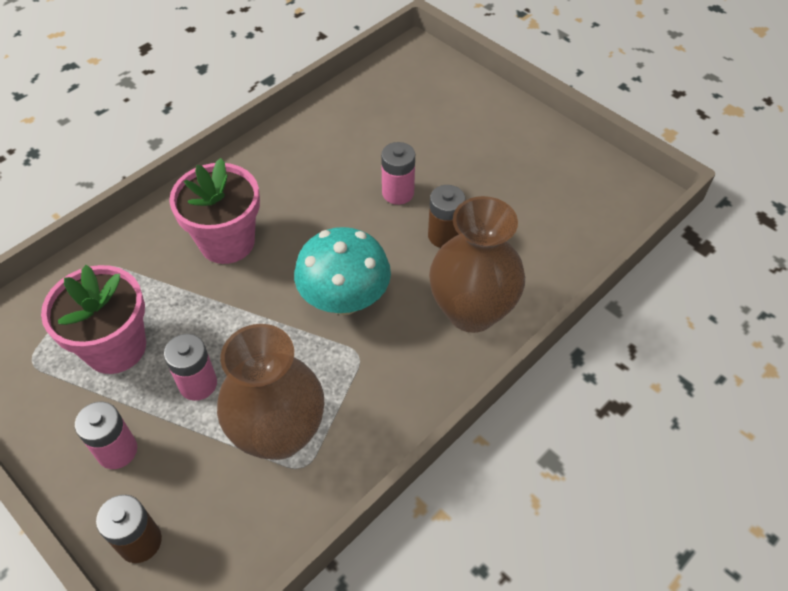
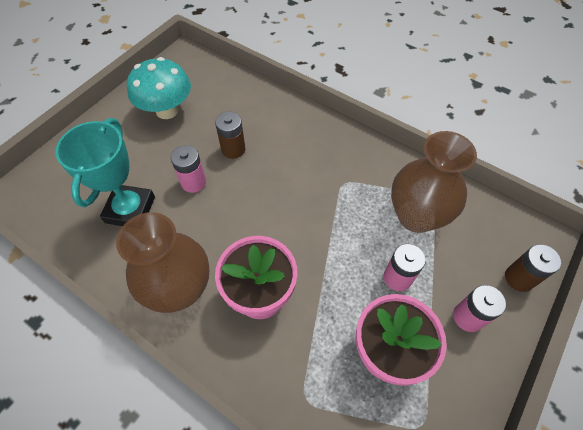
camera: 100 degrees left, 5 degrees up
turquoise mushroom [294,227,391,315] -> turquoise mushroom moved to [127,57,191,119]
brown vase [429,196,525,333] -> brown vase moved to [116,212,209,313]
none -> turquoise trophy [55,118,155,226]

